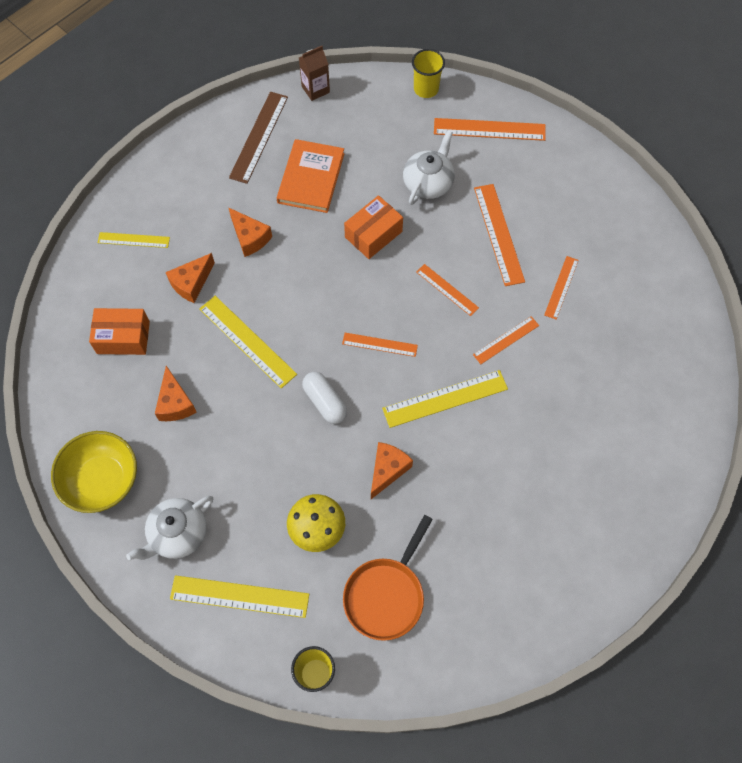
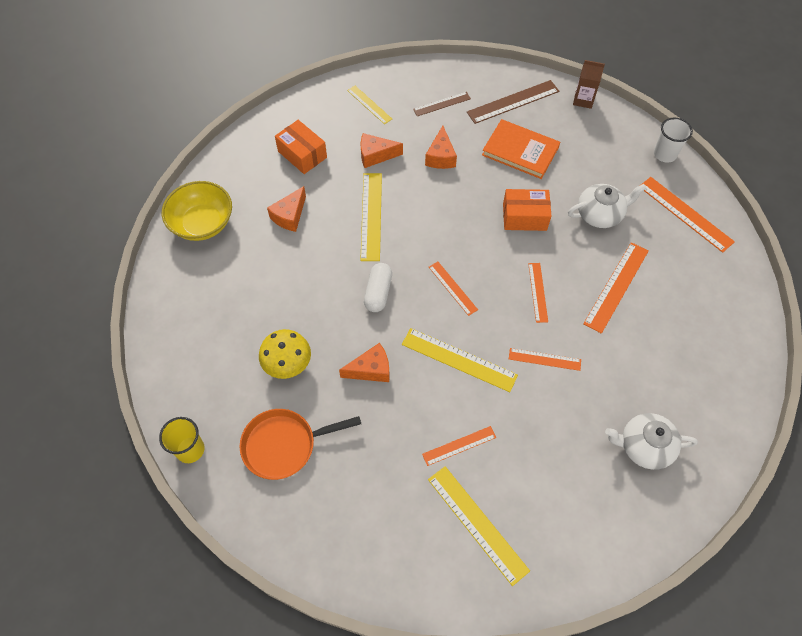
camera: 45 degrees right, 5 degrees down
white teapot [126,496,213,561] -> white teapot moved to [605,413,698,470]
yellow ruler [170,575,309,618] -> yellow ruler moved to [428,466,530,586]
orange book [277,139,344,213] -> orange book turned 60 degrees clockwise [482,119,560,179]
yellow cup [412,49,445,98] -> white cup [654,118,693,163]
orange ruler [544,256,579,320] -> orange ruler moved to [422,426,496,466]
none -> brown ruler [413,92,471,116]

